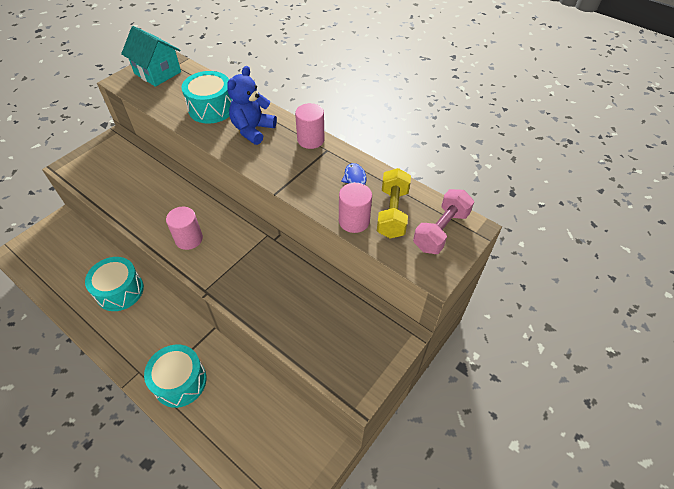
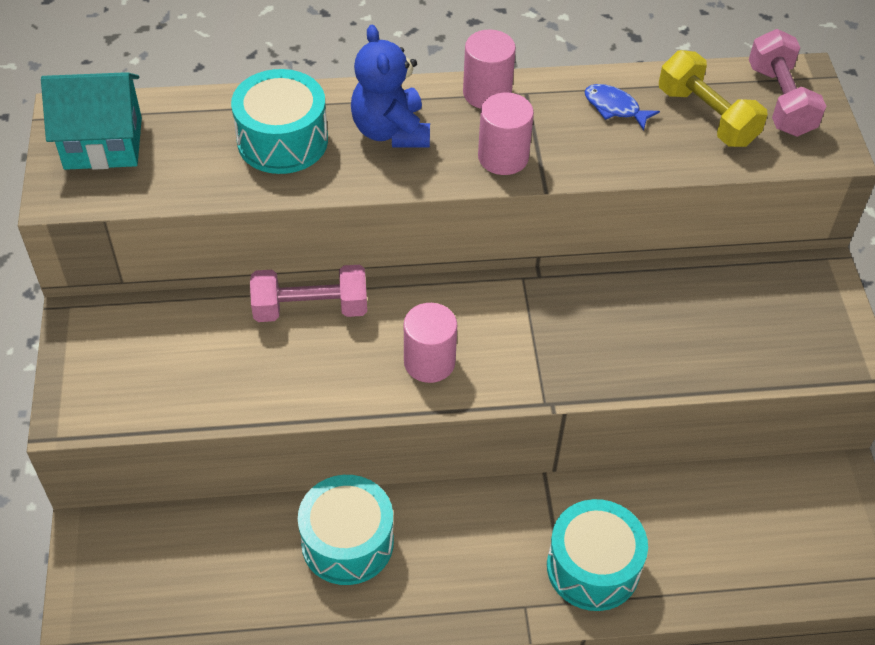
camera: 45 degrees left, 0 degrees up
pink cylinder [339,183,372,233] -> pink cylinder moved to [478,93,534,175]
none -> pink dumbbell [250,265,367,322]

